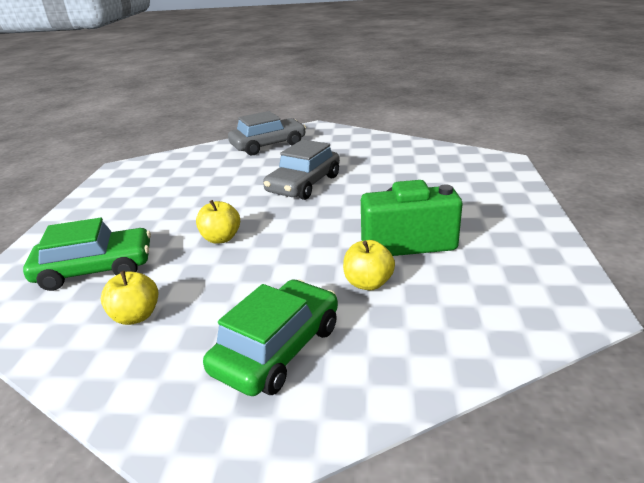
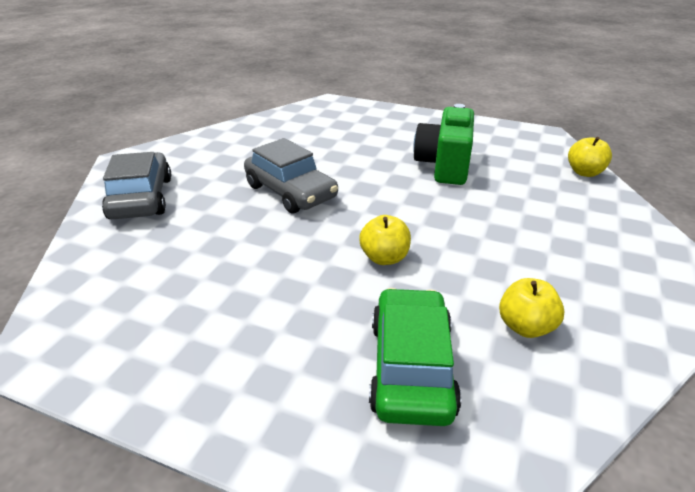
camera: 75 degrees left, 5 degrees up
green car [203,280,338,396] -> none
yellow apple [343,240,395,290] -> yellow apple moved to [568,137,612,177]

